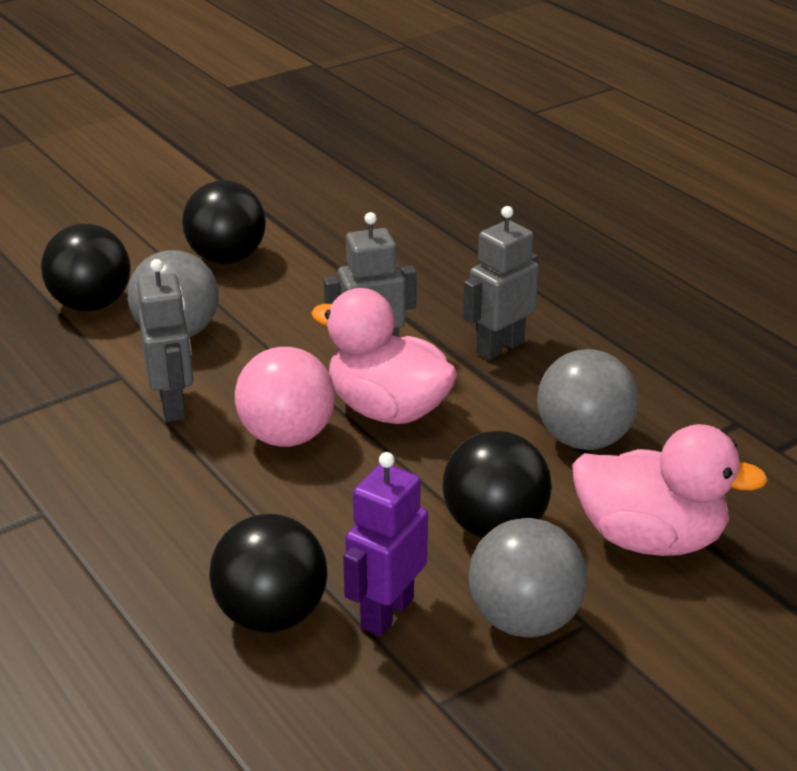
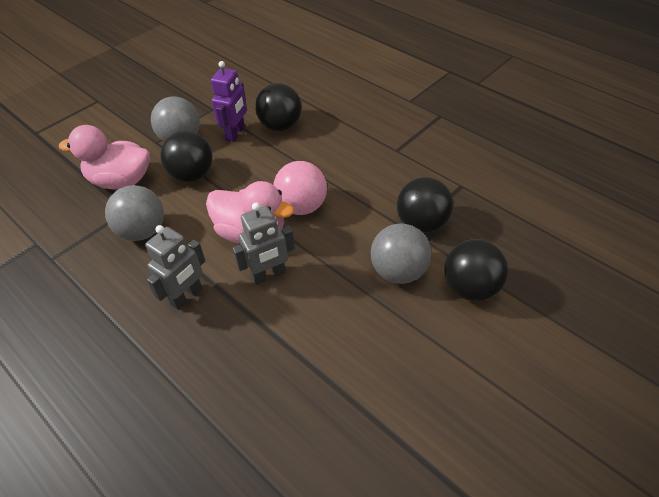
camera: 170 degrees right, 15 degrees up
grey robot [137,259,193,422] -> none
black ball [182,180,266,264] -> black ball moved to [397,177,453,233]

